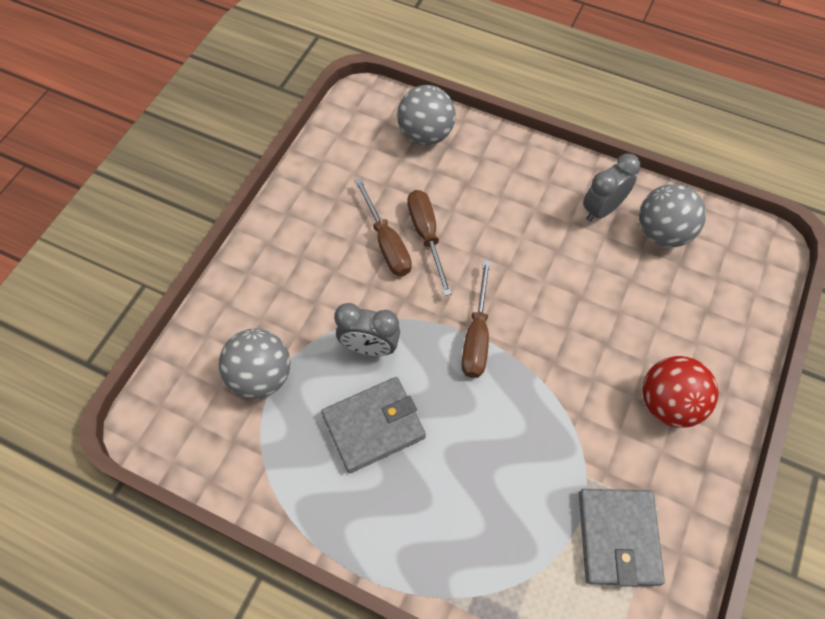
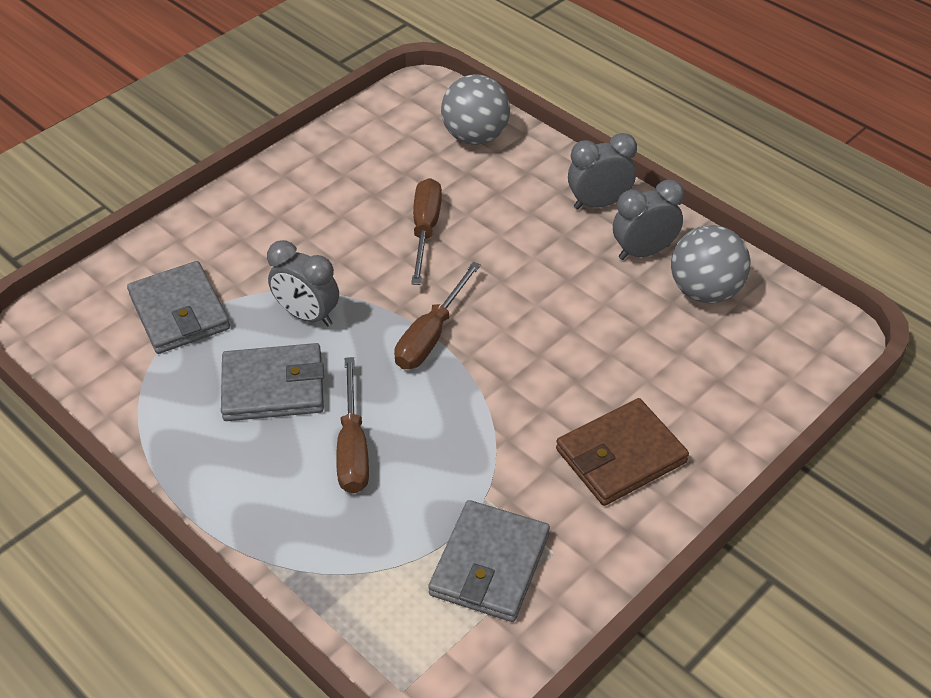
camera: 20 degrees right, 15 degrees down
grey ball [219,329,290,399] -> grey wallet [127,261,230,354]
brown screwdriver [354,178,412,276] -> brown screwdriver moved to [336,357,369,493]
red ball [643,356,719,428] -> brown wallet [556,398,689,506]
none -> grey clock [568,133,637,210]

